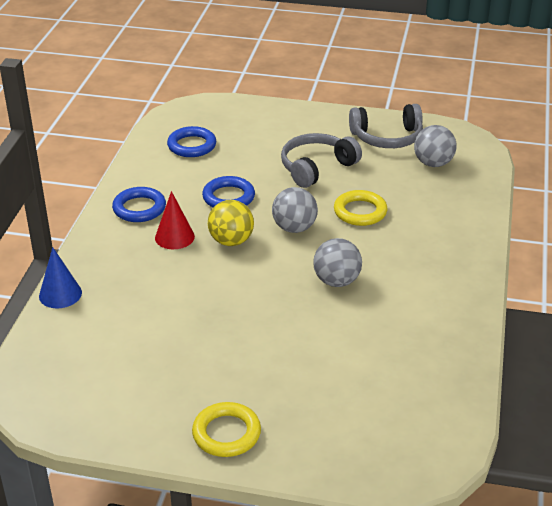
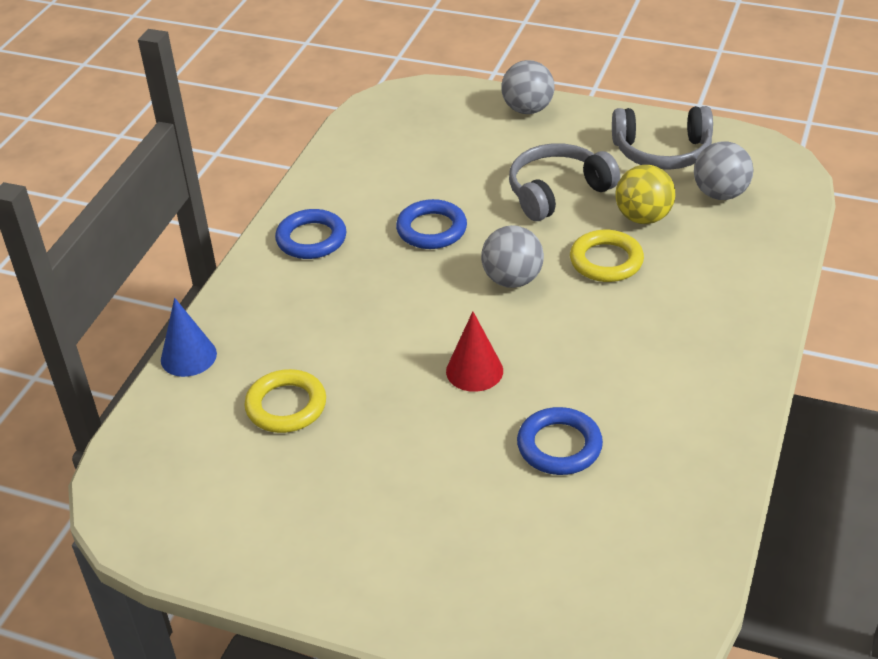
camera: 10 degrees right, 5 degrees up
red cone [155,191,195,249] -> red cone moved to [446,311,503,392]
blue ring [167,126,216,157] -> blue ring moved to [517,407,603,475]
yellow ring [192,402,261,457] -> yellow ring moved to [244,369,326,433]
yellow ball [208,200,254,246] -> yellow ball moved to [615,165,675,224]
grey ball [313,238,362,287] -> grey ball moved to [501,60,554,114]

